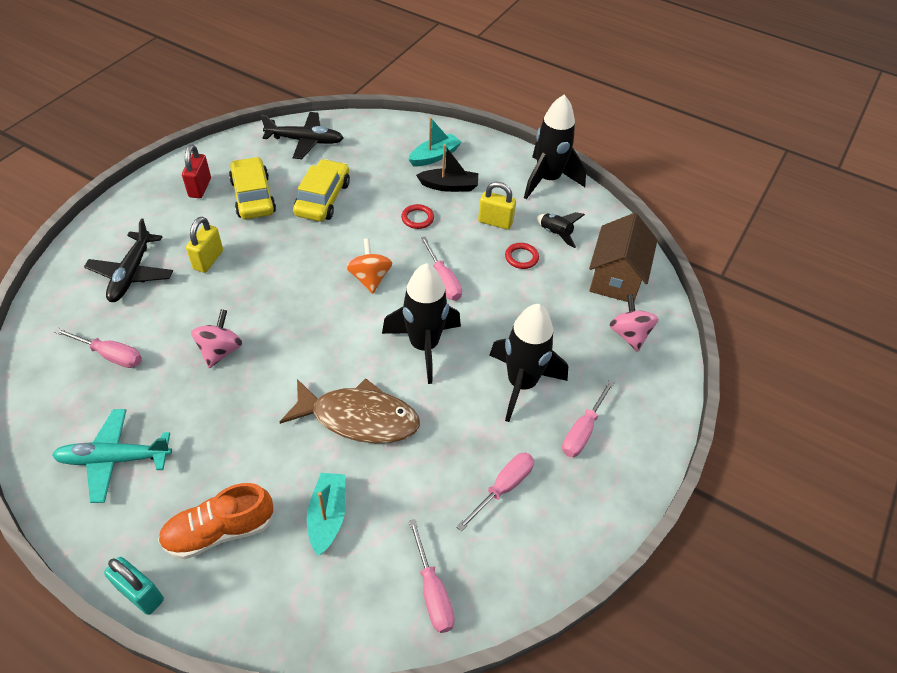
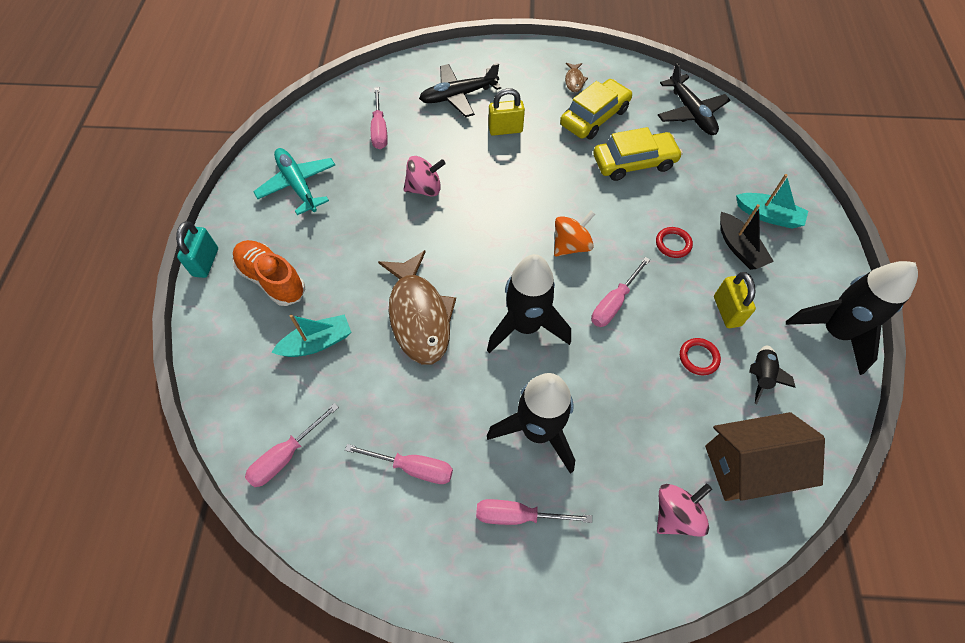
camera: 65 degrees right, 10 degrees up
red padlock [182,144,211,198] -> brown fish [565,63,588,92]

